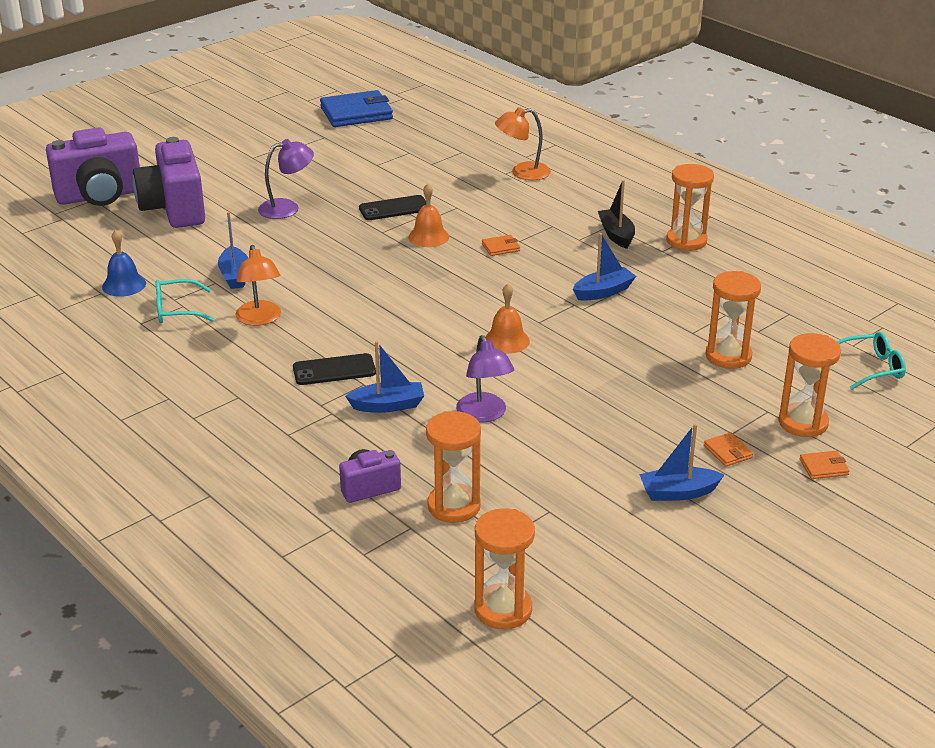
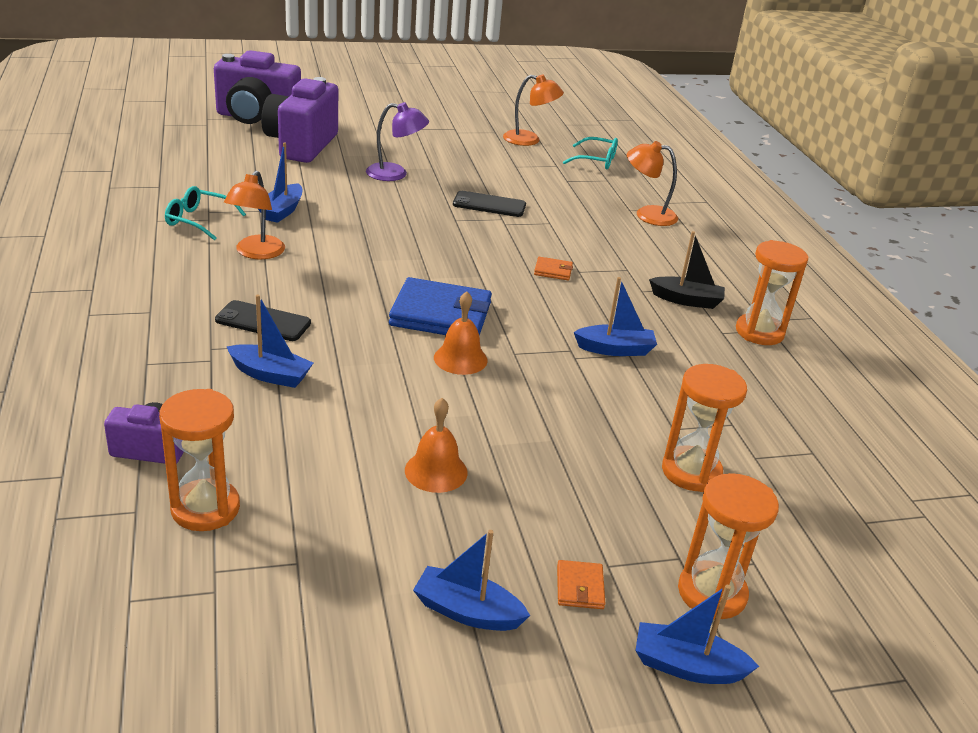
camera: 25 degrees right, 0 degrees up
blue bell [102,230,146,297] -> none
blue wallet [320,90,393,127] -> blue wallet moved to [389,277,492,335]
orange bell [408,184,449,247] -> orange bell moved to [405,398,468,493]
purple lamp [456,335,514,423] -> none
orange hourglass [475,509,535,629] -> none
black boat [598,180,635,249] -> black boat turned 90 degrees clockwise [649,231,725,309]
orange wallet [800,451,850,479] -> blue boat [635,585,759,684]
turquoise glasses [837,332,906,390] -> turquoise glasses moved to [563,137,618,169]
none -> orange lamp [503,75,564,146]

